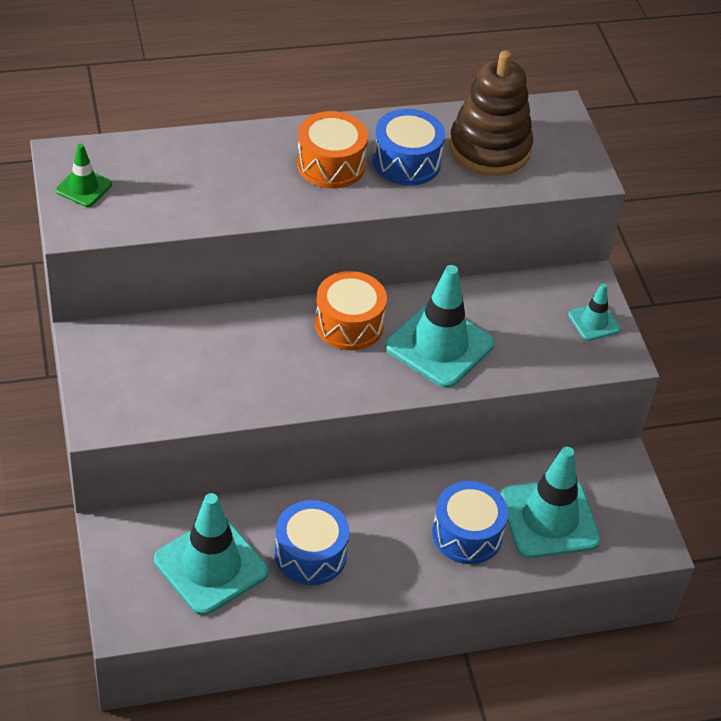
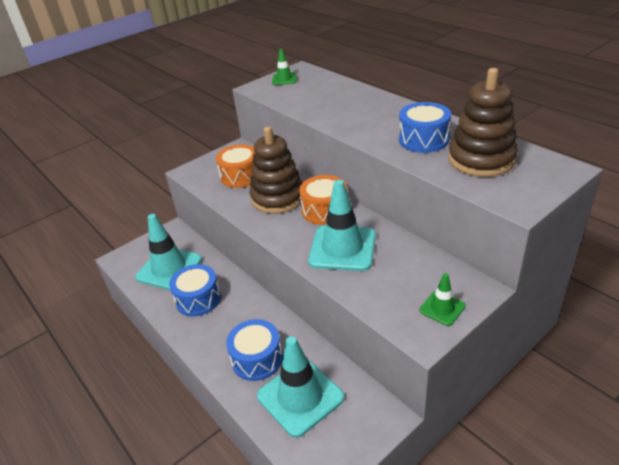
camera: 70 degrees right, 10 degrees down
orange drum [297,111,368,188] -> orange drum moved to [216,144,255,188]
turquoise traffic cone [568,283,621,341] -> green traffic cone [419,273,466,326]
none -> brown stacking toy [249,126,303,214]

